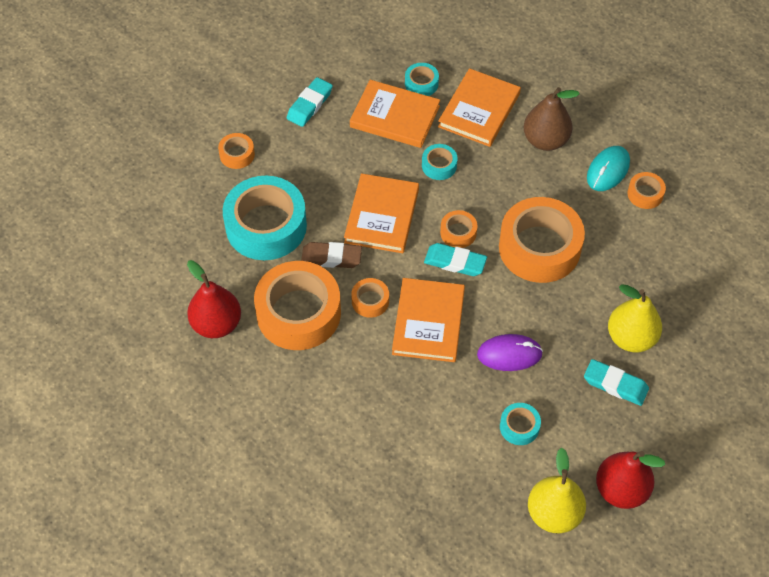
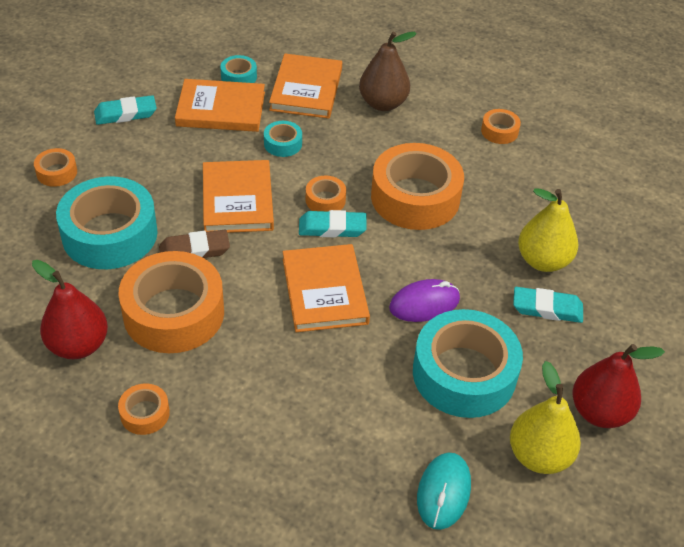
camera: 20 degrees left, 10 degrees down
turquoise eraser [287,77,333,127] -> turquoise eraser turned 60 degrees clockwise [94,95,157,125]
orange tape [351,278,389,318] -> orange tape moved to [118,383,170,435]
turquoise tape [500,403,541,445] -> turquoise tape [413,309,523,418], size x2.23
turquoise mouse [587,146,630,191] -> turquoise mouse moved to [417,453,471,530]

